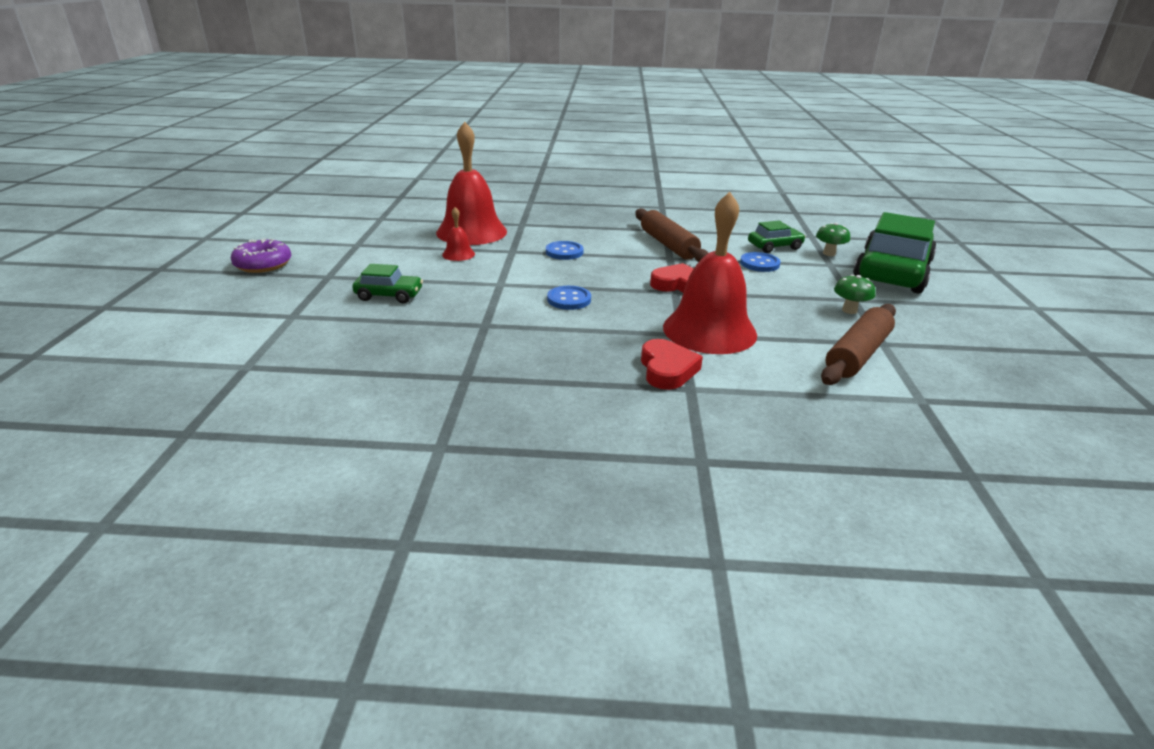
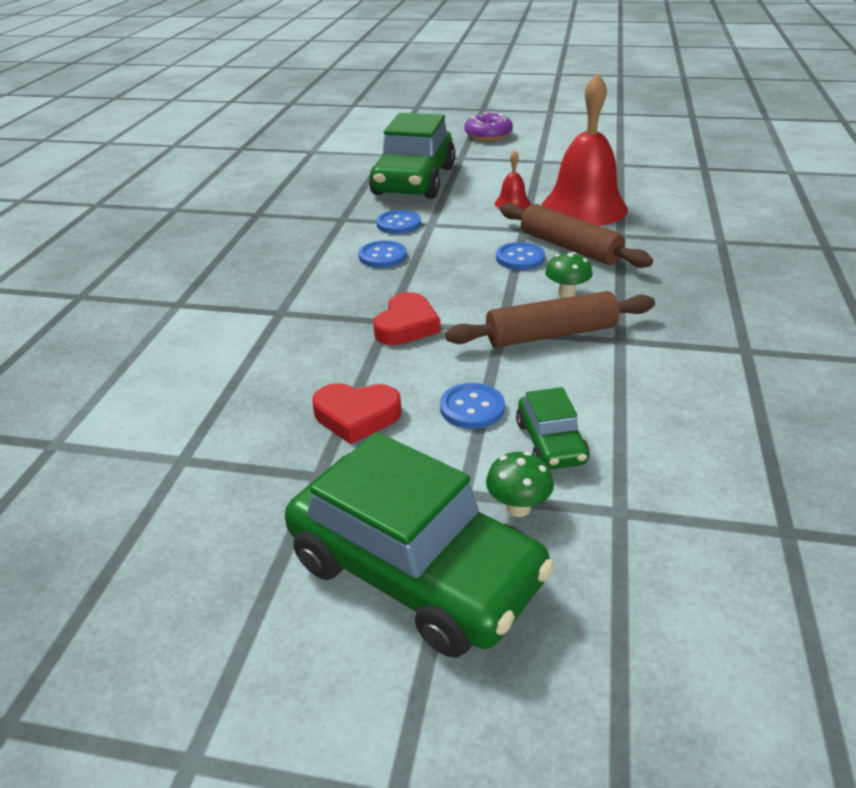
camera: 100 degrees right, 5 degrees up
green car [352,264,423,303] -> green car [369,113,456,199], size x2.13
red heart [641,339,703,390] -> red heart moved to [312,383,402,444]
red bell [663,192,757,354] -> none
brown rolling pin [821,304,896,385] -> brown rolling pin moved to [500,203,653,268]
green mushroom [834,275,876,314] -> green mushroom moved to [545,252,592,298]
none -> blue button [376,210,421,234]

